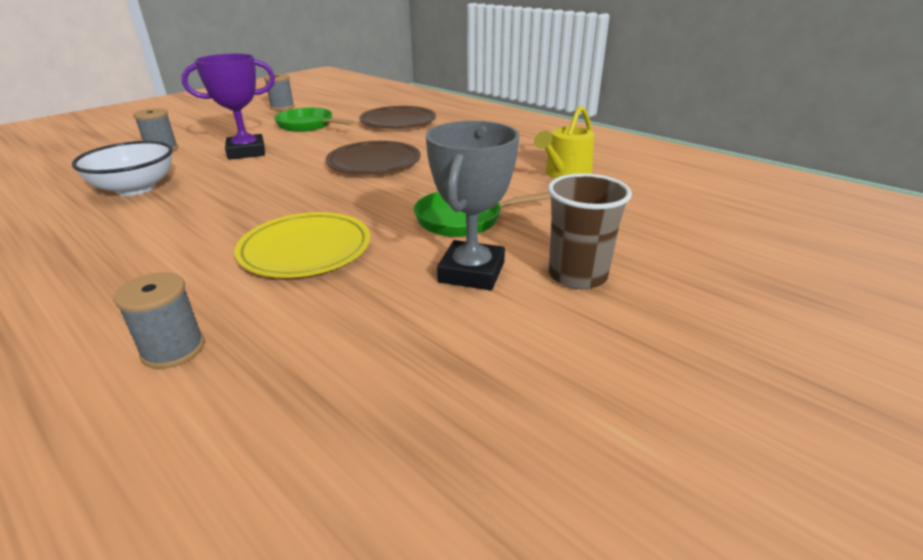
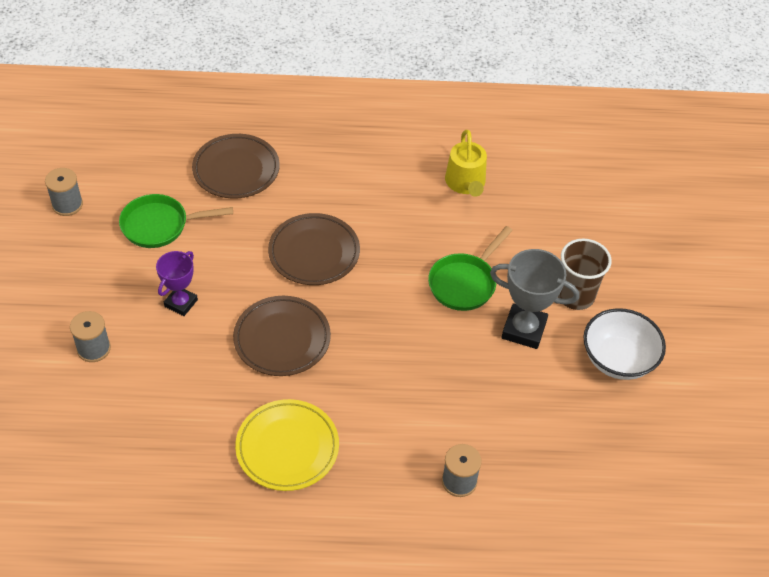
camera: 45 degrees left, 20 degrees up
white bowl [72,141,173,196] -> white bowl moved to [584,308,666,380]
purple trophy [181,53,275,160] -> purple trophy [156,251,198,316], size x0.65
yellow plate [234,212,370,278] -> yellow plate moved to [235,399,339,491]
grey trophy [426,121,520,290] -> grey trophy turned 45 degrees counterclockwise [490,249,579,349]
none -> brown plate [233,296,331,376]

